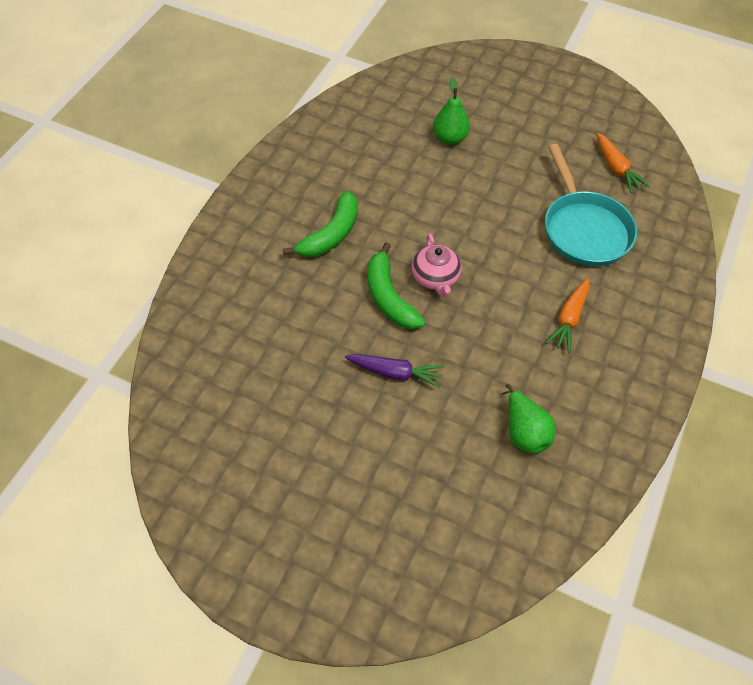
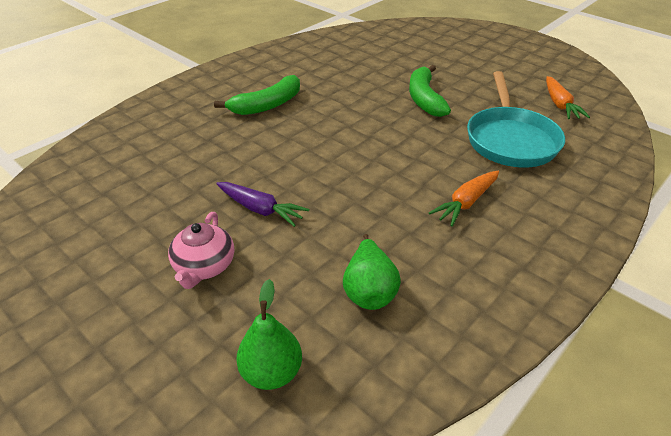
camera: 20 degrees right, 15 degrees down
green banana [368,242,425,329] -> green banana moved to [409,65,451,117]
pink teapot [411,233,462,297] -> pink teapot moved to [168,212,234,289]
green pear [433,77,470,145] -> green pear moved to [236,279,302,390]

